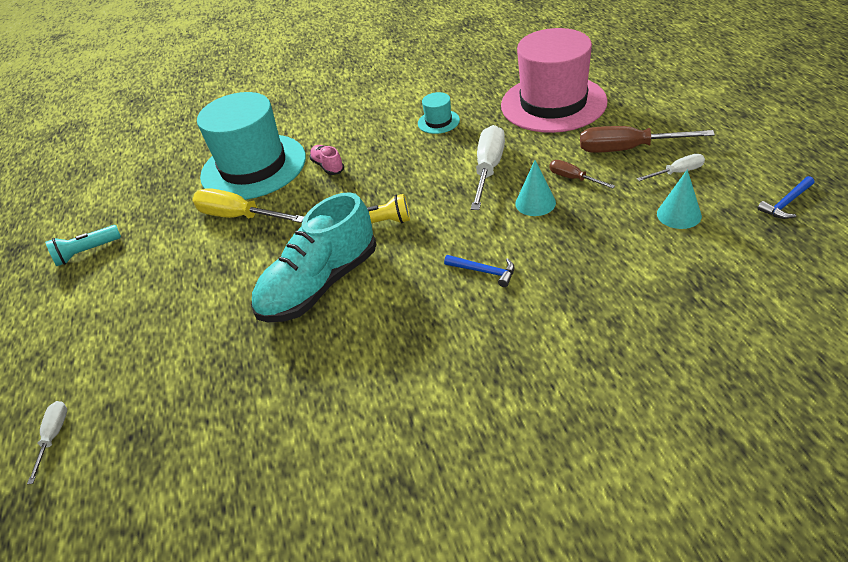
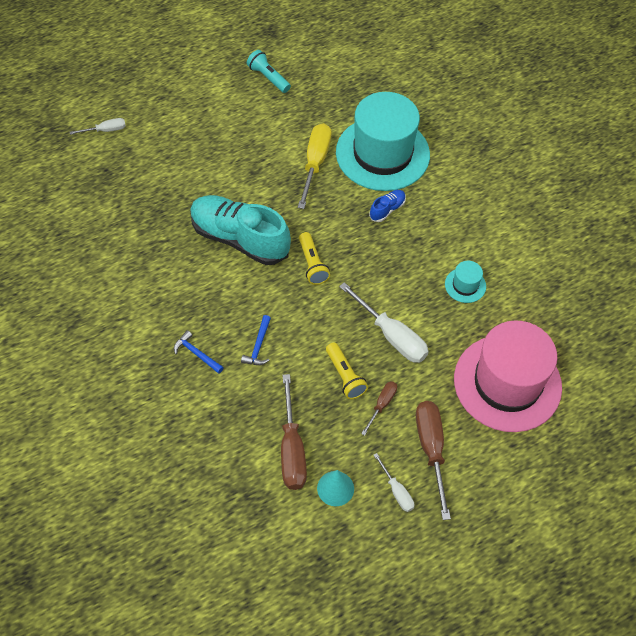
camera: 70 degrees right, 15 degrees up
pink shoe [310,145,344,175] -> blue shoe [369,190,406,222]
white screwdriver [471,125,505,210] -> white screwdriver turned 45 degrees clockwise [339,282,429,363]
turquoise cone [515,160,556,216] -> yellow flashlight [326,343,368,399]
blue hammer [758,176,814,219] -> blue hammer moved to [174,330,224,374]
none -> brown screwdriver [281,374,307,490]

